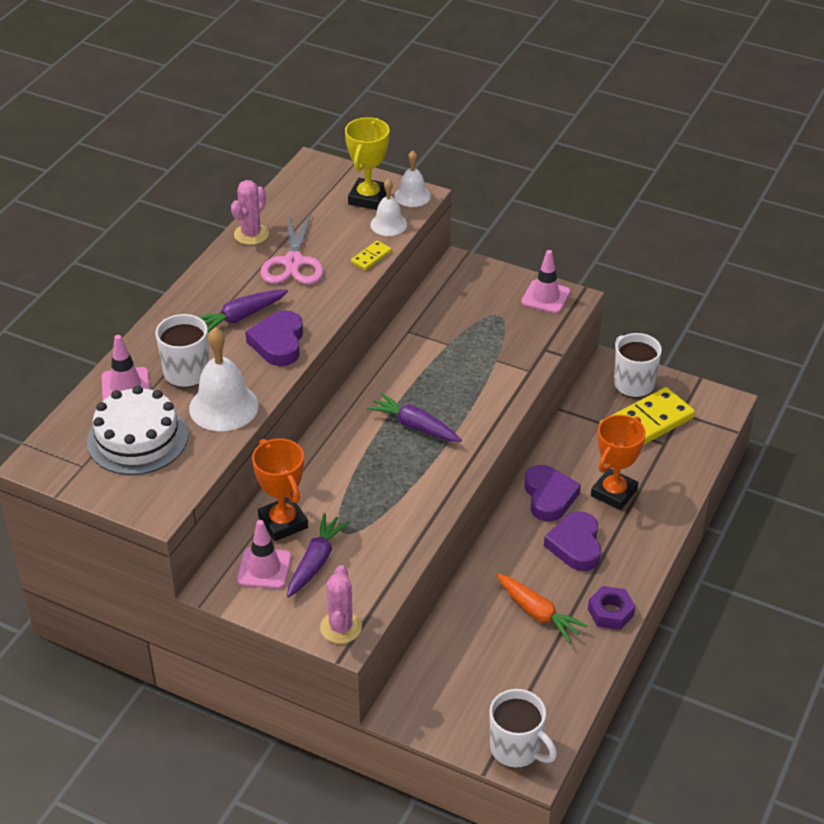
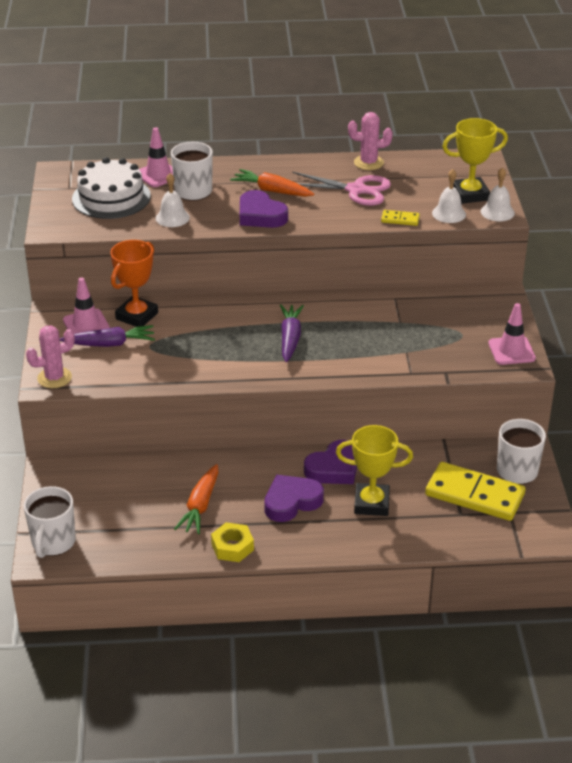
camera: 60 degrees right, 5 degrees down
white bell [189,327,259,431] -> white bell [156,173,190,227], size x0.60
purple carrot [199,290,288,333] -> orange carrot [230,169,314,197]
purple heart [245,310,303,366] -> purple heart turned 105 degrees counterclockwise [240,190,288,228]
pink scissors [260,211,324,284] -> pink scissors turned 135 degrees counterclockwise [292,172,391,206]
purple nut [588,586,635,630] -> yellow nut [211,522,254,562]
orange trophy [591,415,646,510] -> yellow trophy [336,425,413,516]

